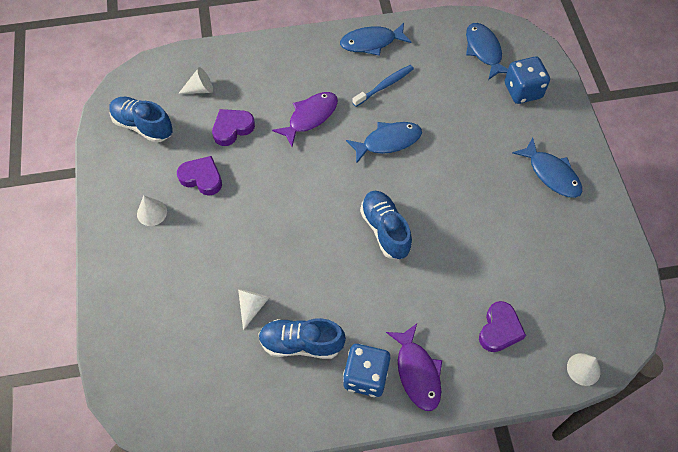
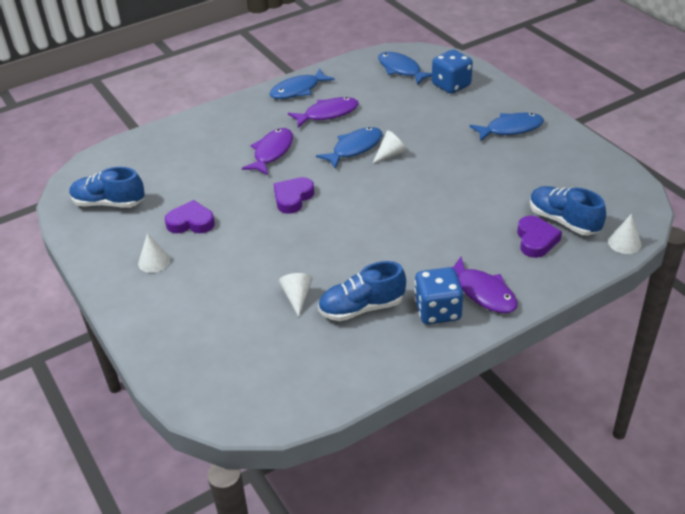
camera: 20 degrees left, 20 degrees down
white cone [178,67,213,94] -> white cone moved to [372,131,407,164]
purple heart [212,109,255,146] -> purple heart moved to [274,177,314,214]
blue toothbrush [352,65,414,107] -> purple fish [288,97,359,128]
blue shoe [360,191,412,259] -> blue shoe moved to [530,186,606,235]
blue fish [512,138,582,198] -> blue fish turned 45 degrees counterclockwise [469,113,544,142]

